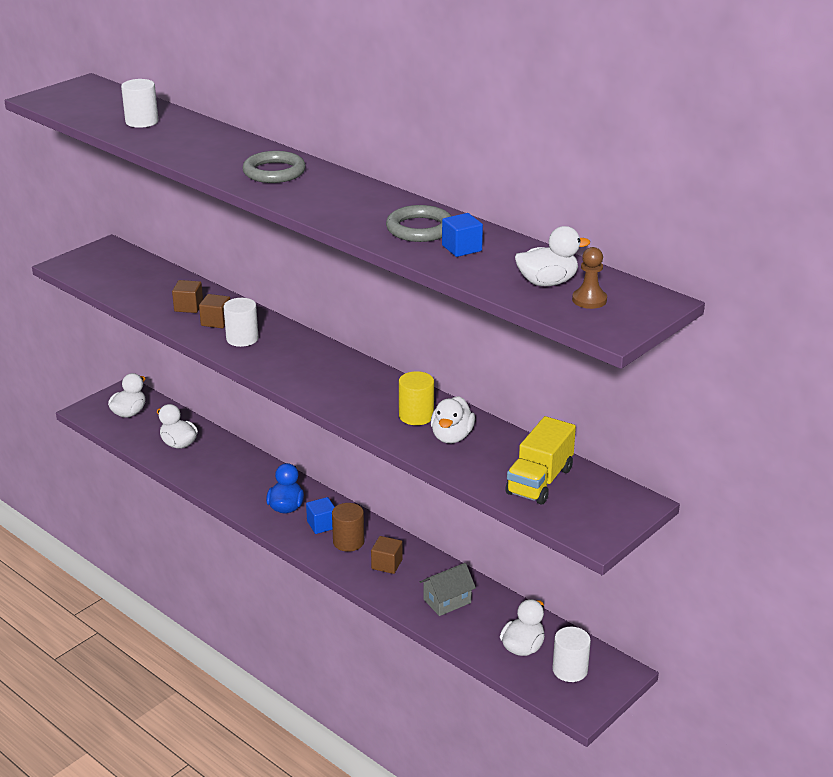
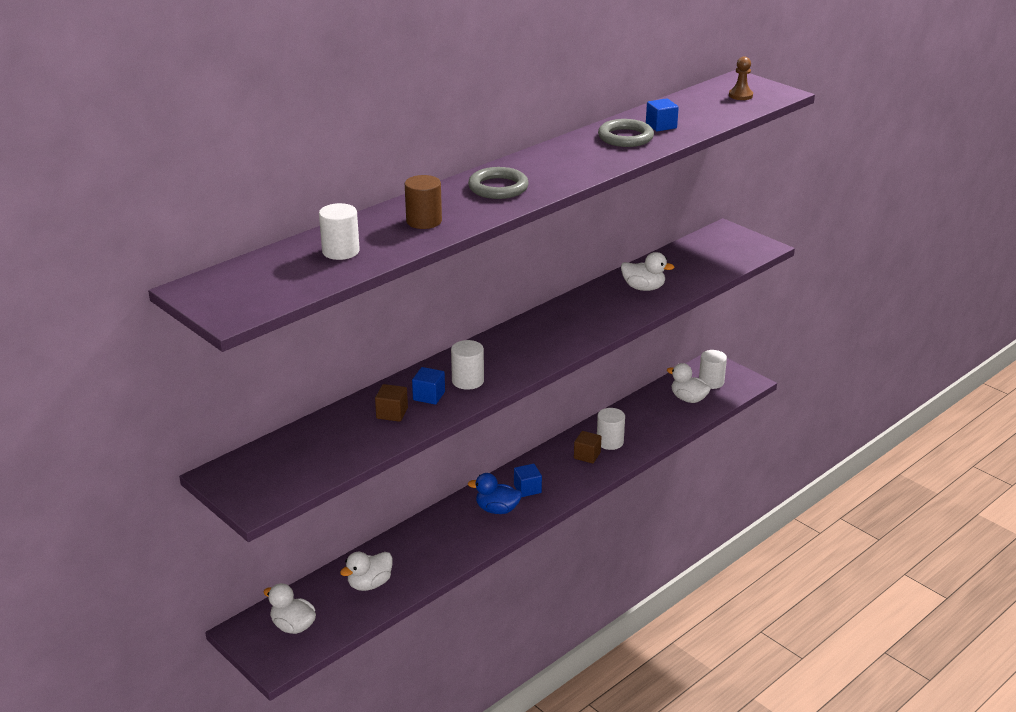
camera: 85 degrees left, 0 degrees up
brown cube [199,294,230,328] -> blue cube [412,367,445,405]
brown cylinder [332,503,364,552] -> brown cylinder moved to [405,175,442,229]
yellow cylinder [399,371,434,425] -> none
grey house [420,563,476,616] -> none
yellow truck [505,416,576,504] -> none
white duck [515,226,590,286] -> none
none -> white cylinder [597,408,625,450]

